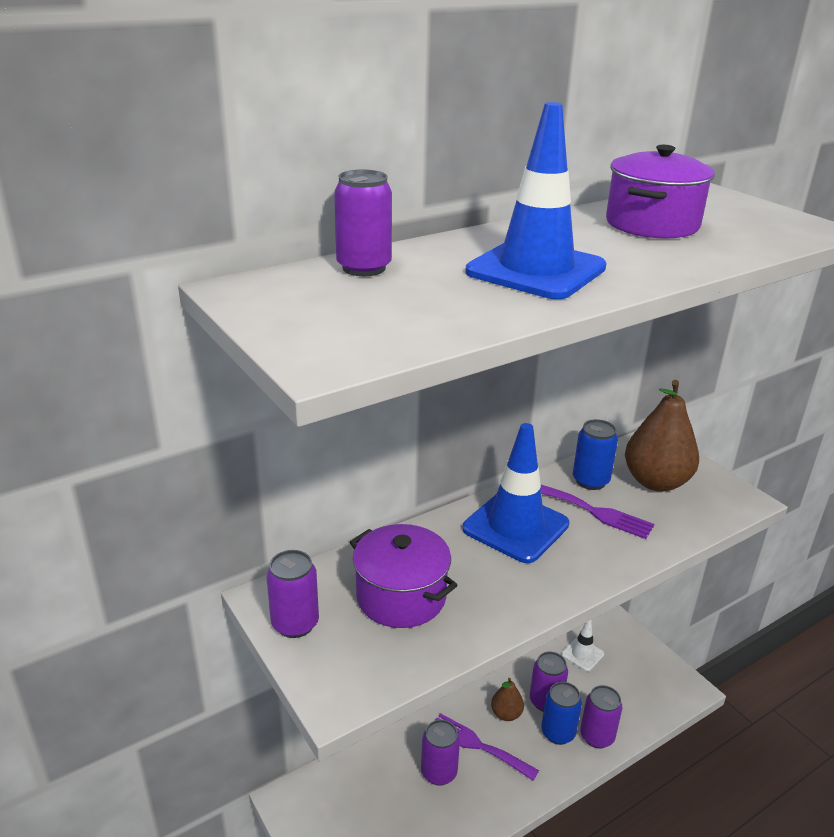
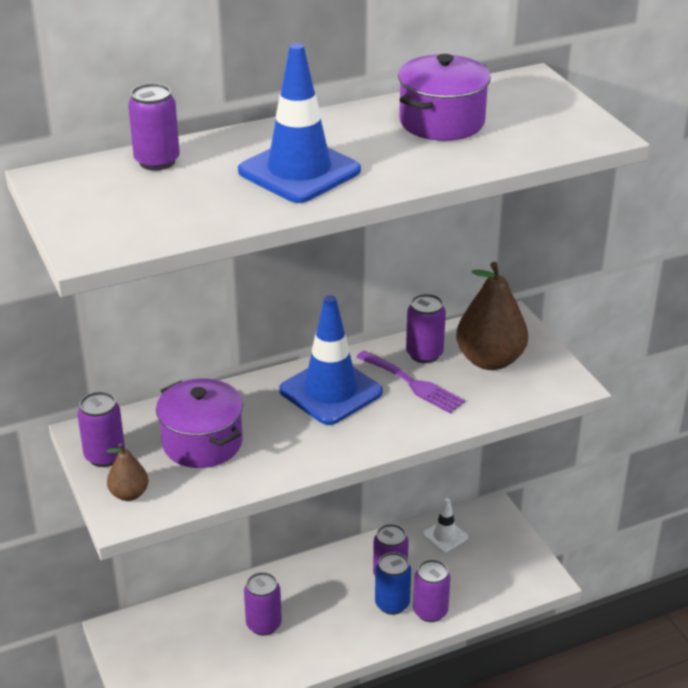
camera: 10 degrees right, 5 degrees up
purple fork [435,713,539,781] -> none
brown pear [491,678,524,721] -> brown pear moved to [107,443,149,501]
blue can [573,419,618,490] -> purple can [406,294,446,363]

